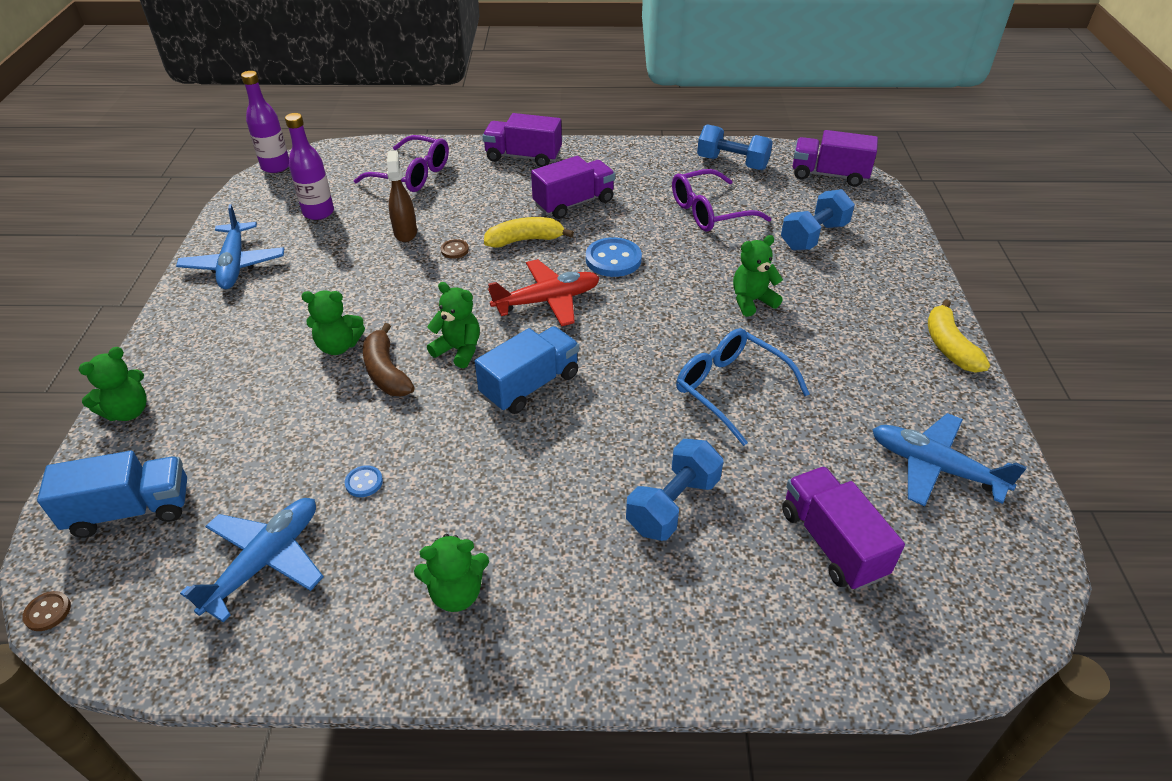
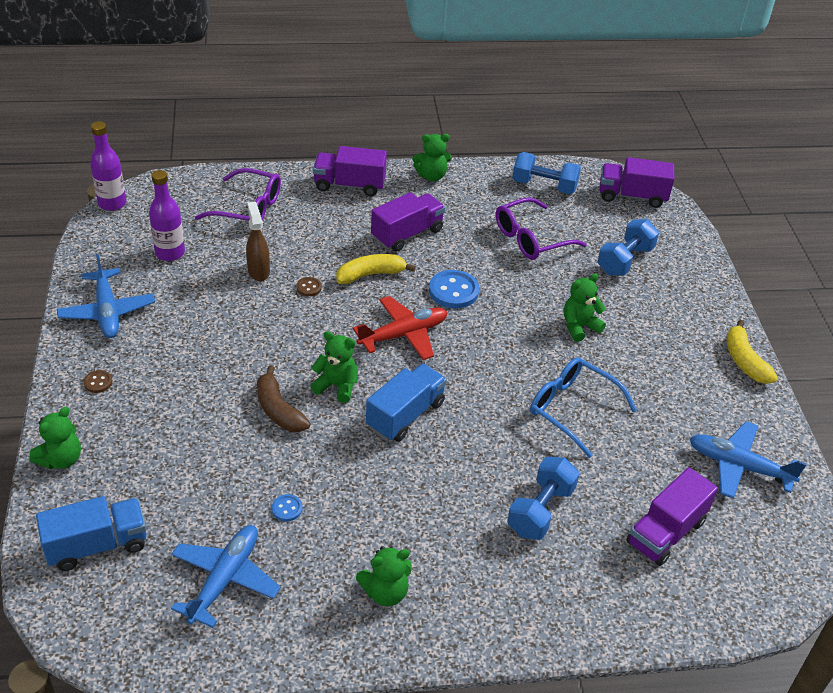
camera: 10 degrees left, 0 degrees up
brown button [22,591,71,631] -> brown button moved to [83,370,113,393]
green teddy bear [301,290,365,355] -> green teddy bear moved to [412,134,452,181]
purple truck [782,467,905,591] -> purple truck turned 105 degrees counterclockwise [626,467,718,566]

